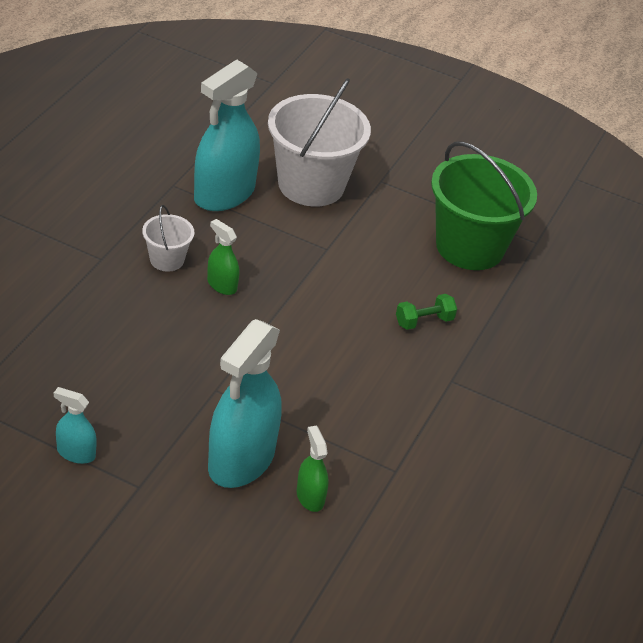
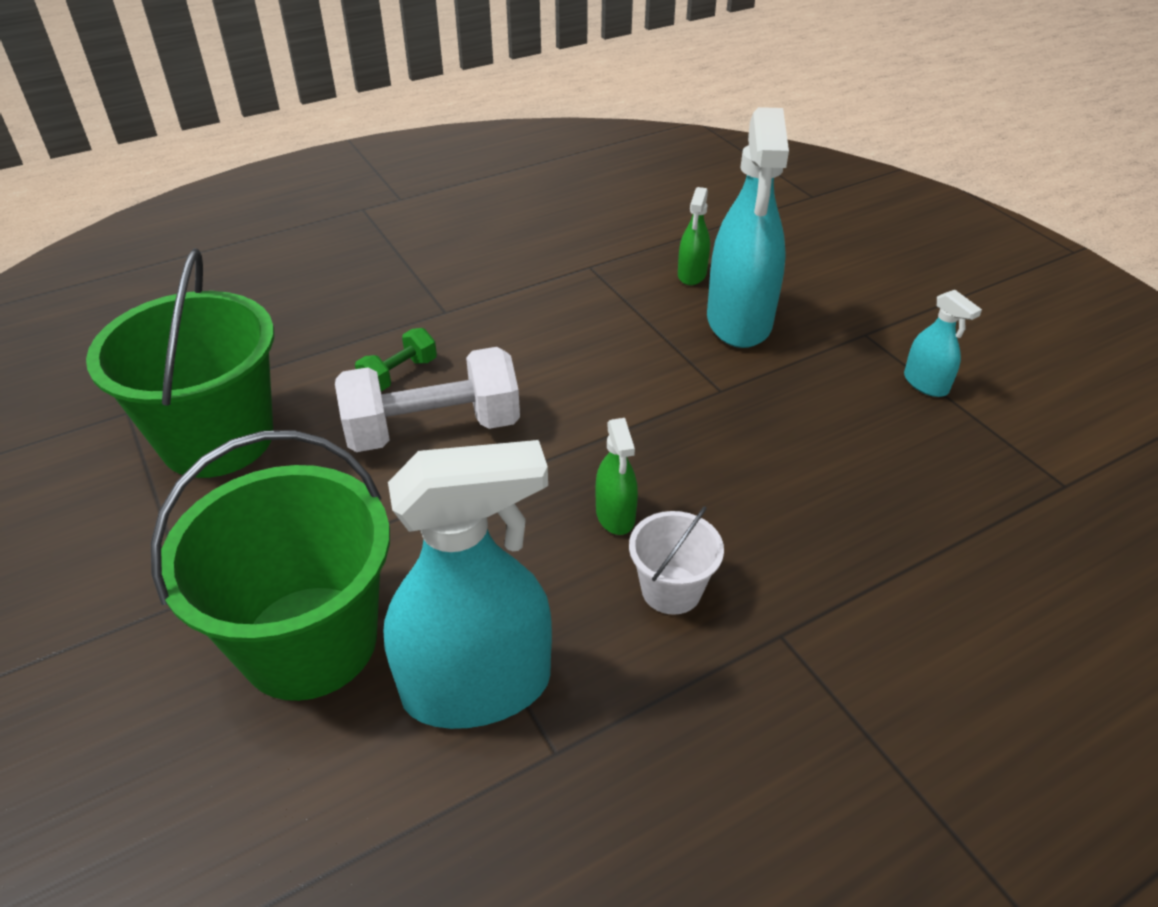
camera: 140 degrees left, 0 degrees up
turquoise spray bottle [208,319,282,488] -> turquoise spray bottle turned 120 degrees clockwise [707,107,789,348]
white bucket [268,78,371,207] -> green bucket [151,430,390,701]
green dumbbell [396,294,457,330] -> green dumbbell turned 60 degrees counterclockwise [355,328,437,391]
none -> white dumbbell [335,347,520,452]

